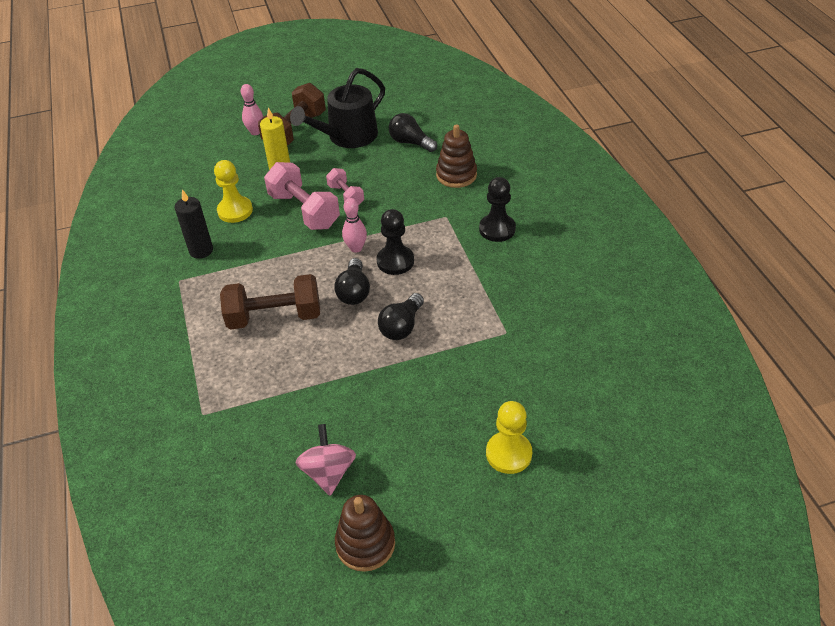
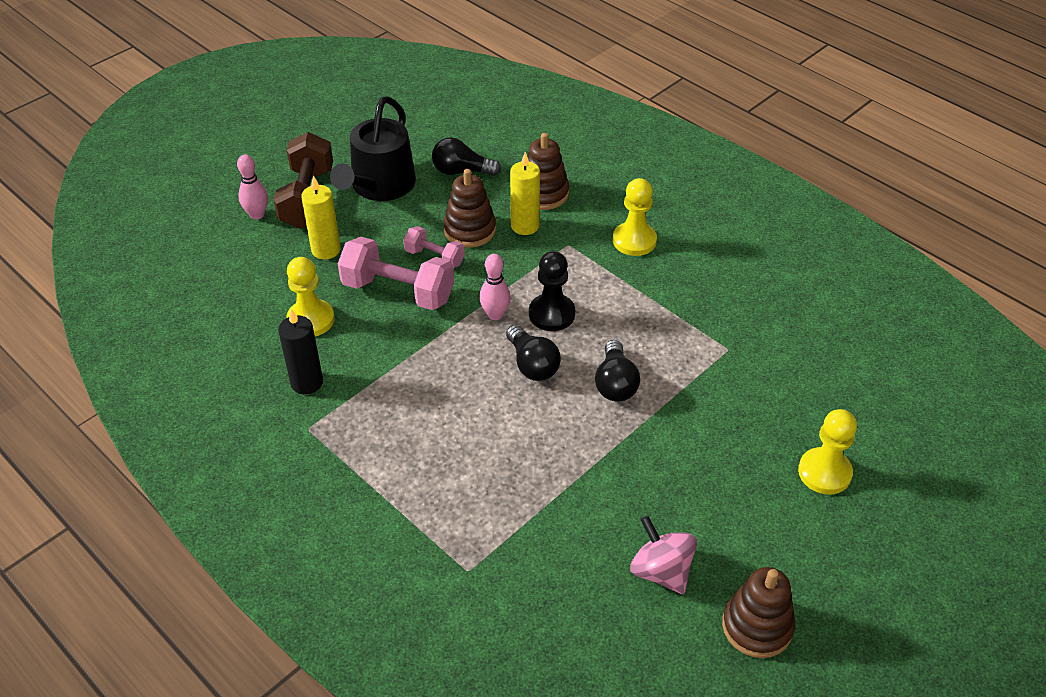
camera: 30 degrees left, 0 degrees up
brown dumbbell [220,274,320,330] -> none
black pawn [479,177,516,242] -> yellow pawn [613,178,657,256]
none -> brown stacking toy [443,169,496,247]
none -> yellow candle [510,152,540,235]

